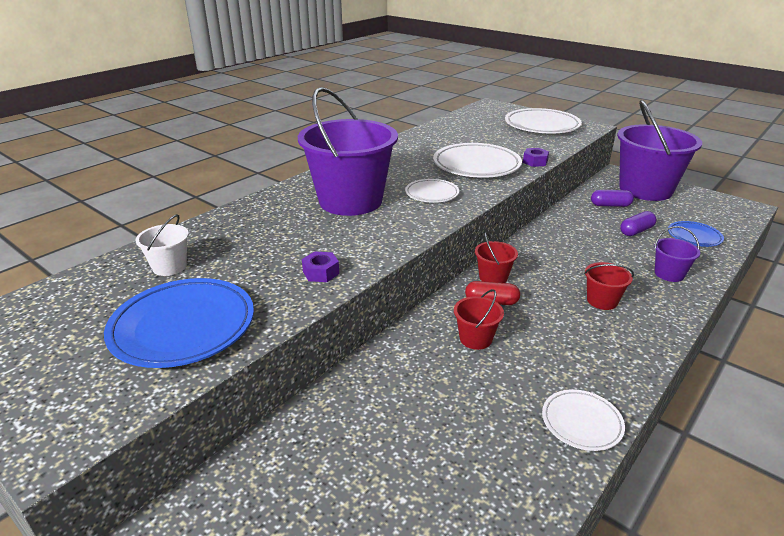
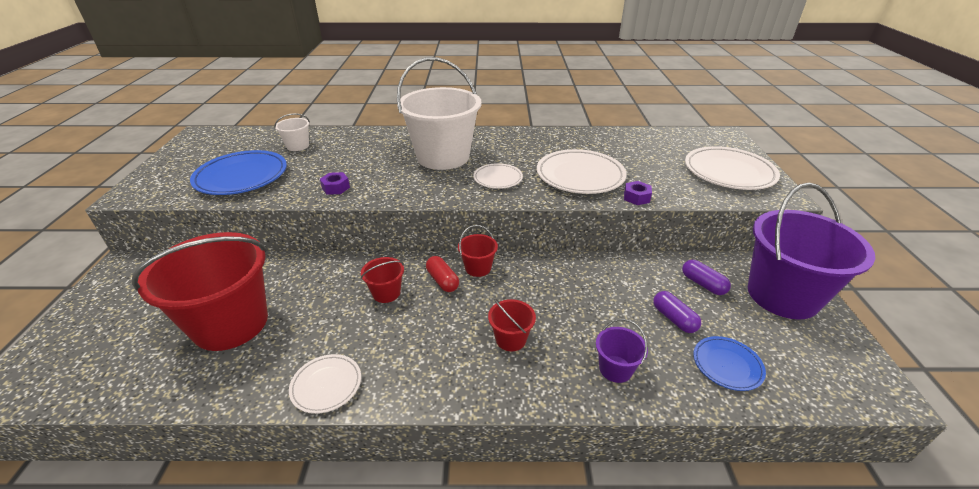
camera: 50 degrees right, 5 degrees up
purple bucket [298,87,398,216] -> white bucket [397,57,482,170]
purple capsule [620,211,656,236] -> purple capsule turned 45 degrees clockwise [653,291,701,333]
none -> red bucket [131,232,268,351]

